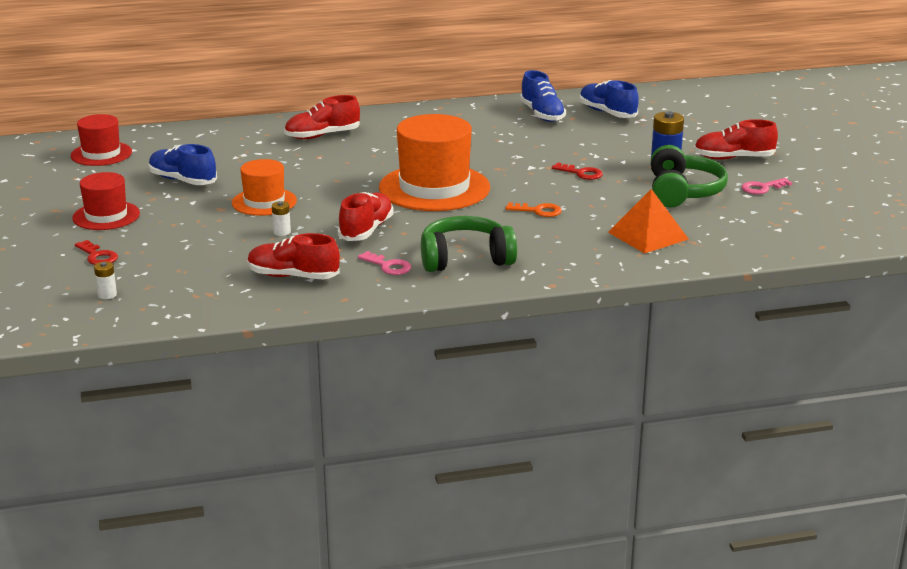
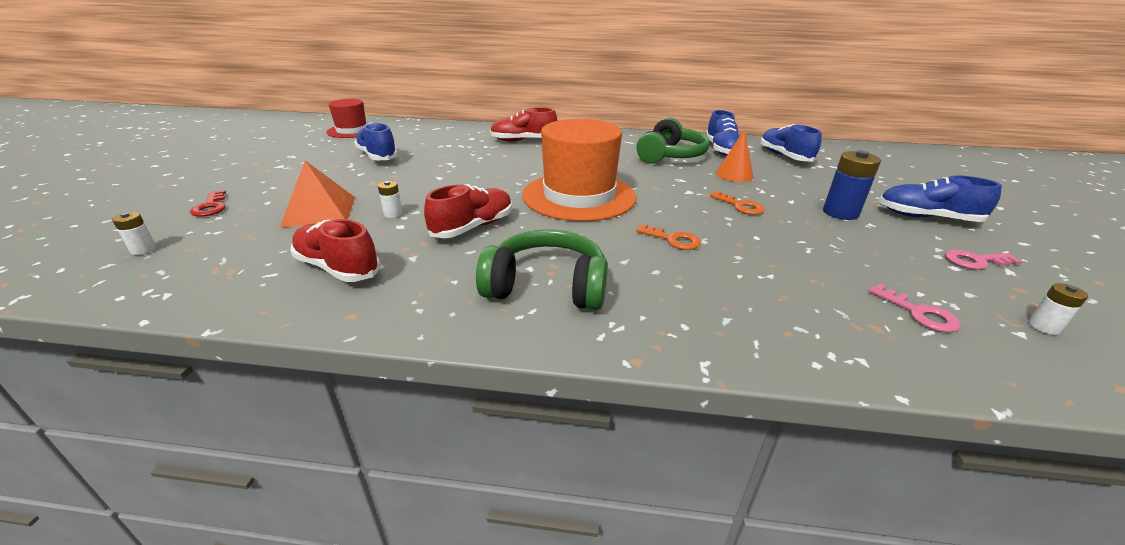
camera: 20 degrees right, 5 degrees up
red hat [73,172,140,230] -> none
orange hat [232,159,297,216] -> none
pink key [358,251,411,275] -> pink key moved to [868,284,961,332]
red key [552,163,603,180] -> orange key [710,191,765,215]
orange pyramid [608,189,689,254] -> orange pyramid moved to [280,161,355,228]
green headphones [651,145,728,207] -> green headphones moved to [636,118,710,164]
red shoe [694,119,778,160] -> blue shoe [879,175,1002,222]
none -> orange cone [716,130,754,182]
none -> white battery [1028,283,1088,335]

